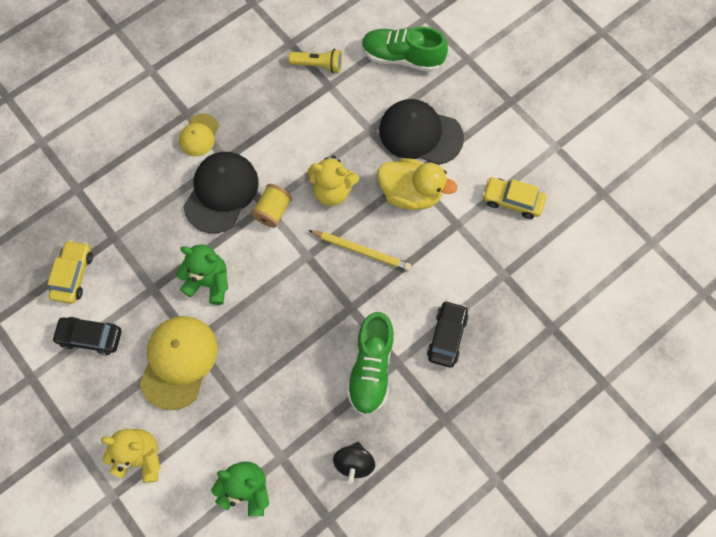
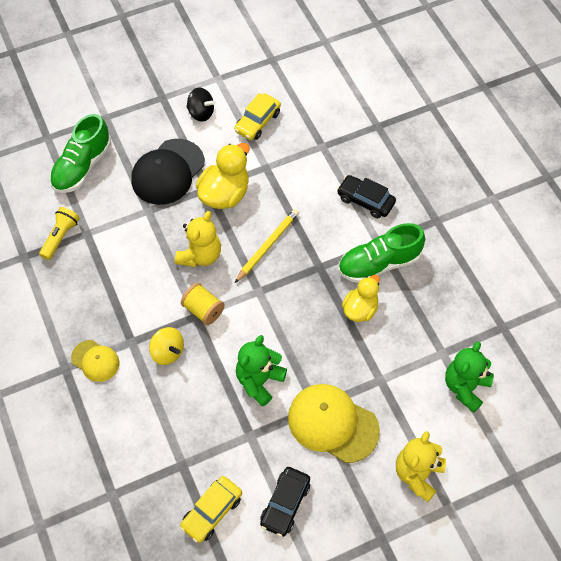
camera: 75 degrees left, 10 degrees down
yellow car [48,240,93,304] -> yellow car turned 75 degrees counterclockwise [180,476,242,543]
black cap [183,152,259,233] -> yellow spinning top [149,327,184,365]
black spinning top [333,442,375,484] -> black spinning top moved to [186,88,216,122]
green shoe [347,312,394,415] -> green shoe turned 135 degrees clockwise [338,223,425,283]
none -> yellow duck [342,275,380,322]

